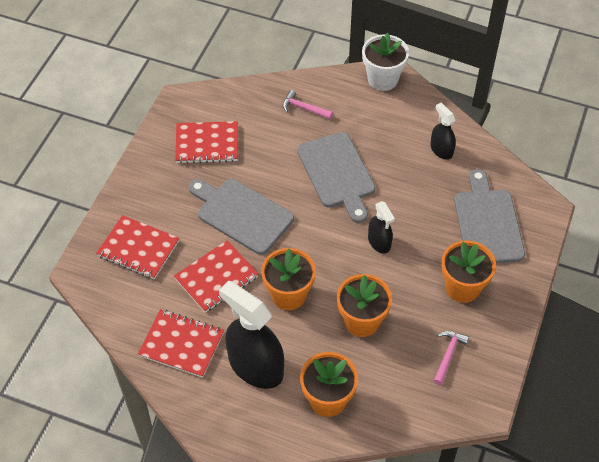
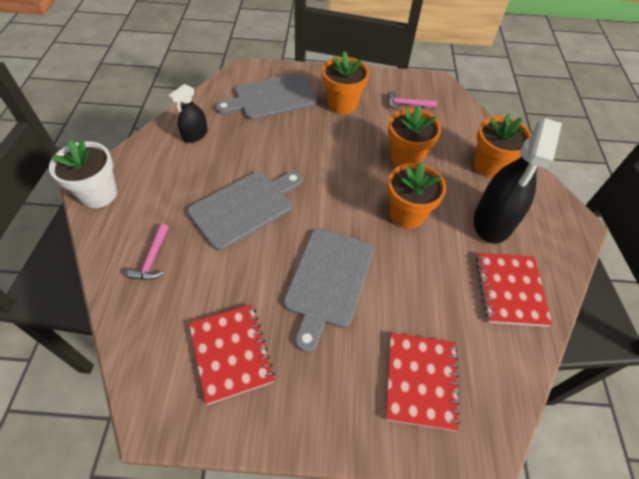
camera: 110 degrees left, 0 degrees up
red notebook [174,240,259,313] -> none
black spray bottle [368,201,395,253] -> none

